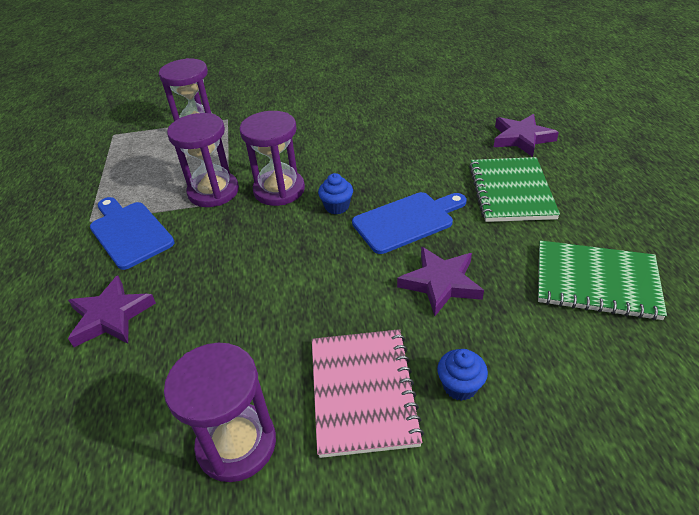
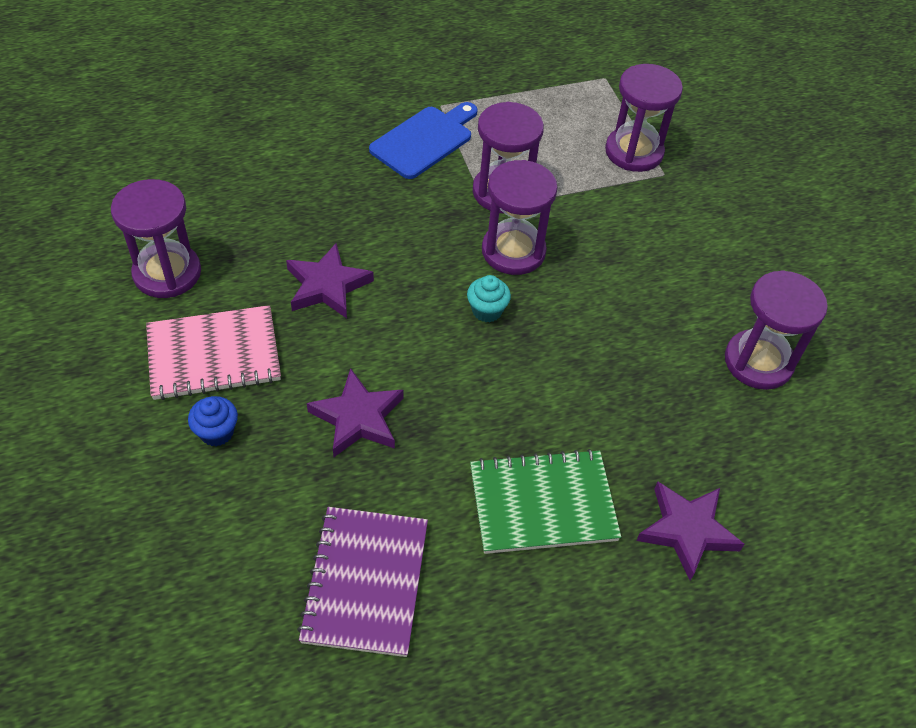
camera: 75 degrees right, 10 degrees up
purple star [68,275,156,347] -> purple star moved to [286,243,374,318]
blue cupcake [318,173,353,214] -> turquoise cupcake [467,275,511,322]
blue cutting board [352,192,467,254] -> none
green notebook [538,240,667,320] -> purple notebook [297,507,428,657]
none -> purple hourglass [725,270,828,390]

